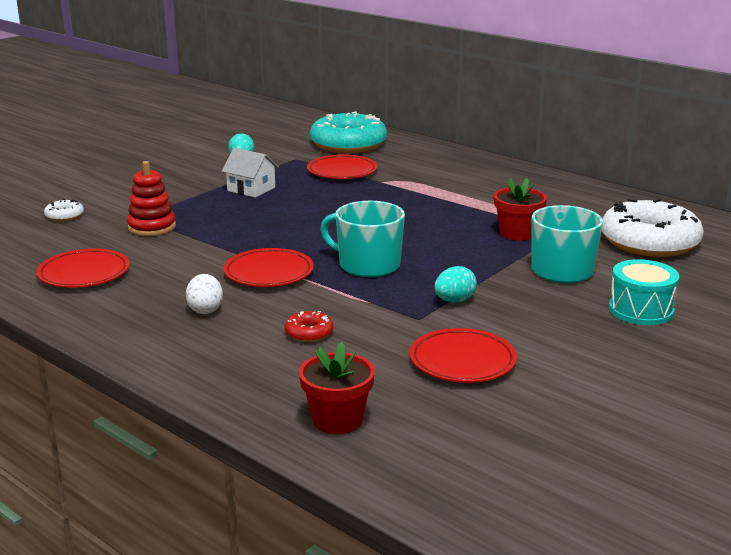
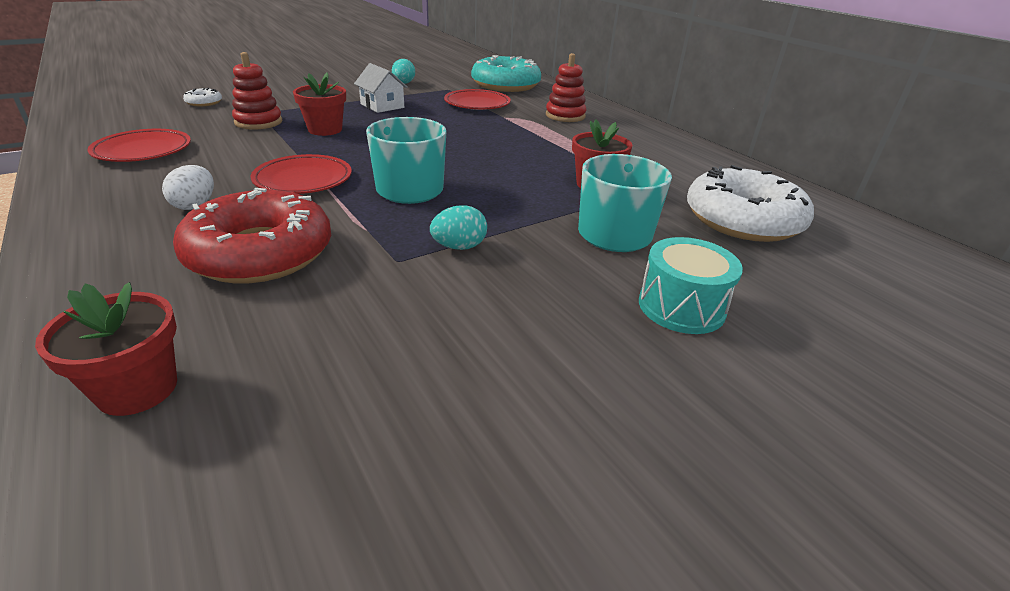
camera: 15 degrees right, 10 degrees up
red donut [285,311,333,342] -> red donut [173,188,331,283], size x2.43
red plate [410,328,517,383] -> none
none -> red flower pot [293,72,346,136]
none -> red stacking toy [546,53,587,122]

